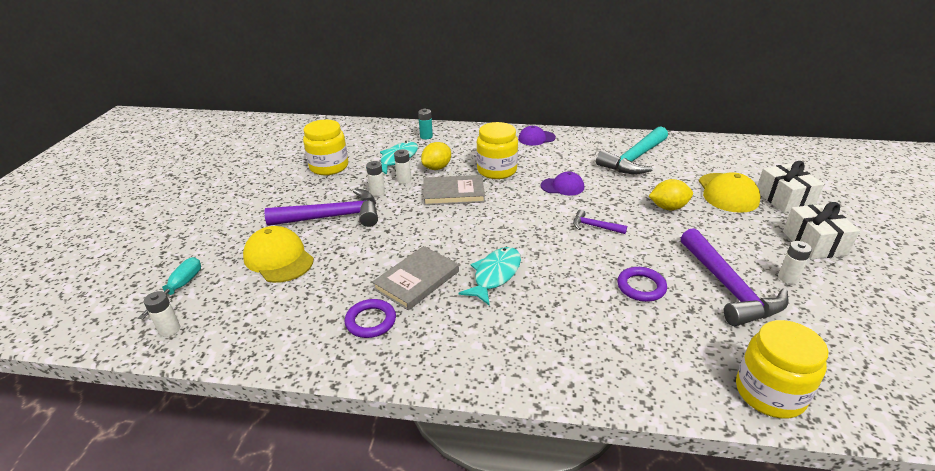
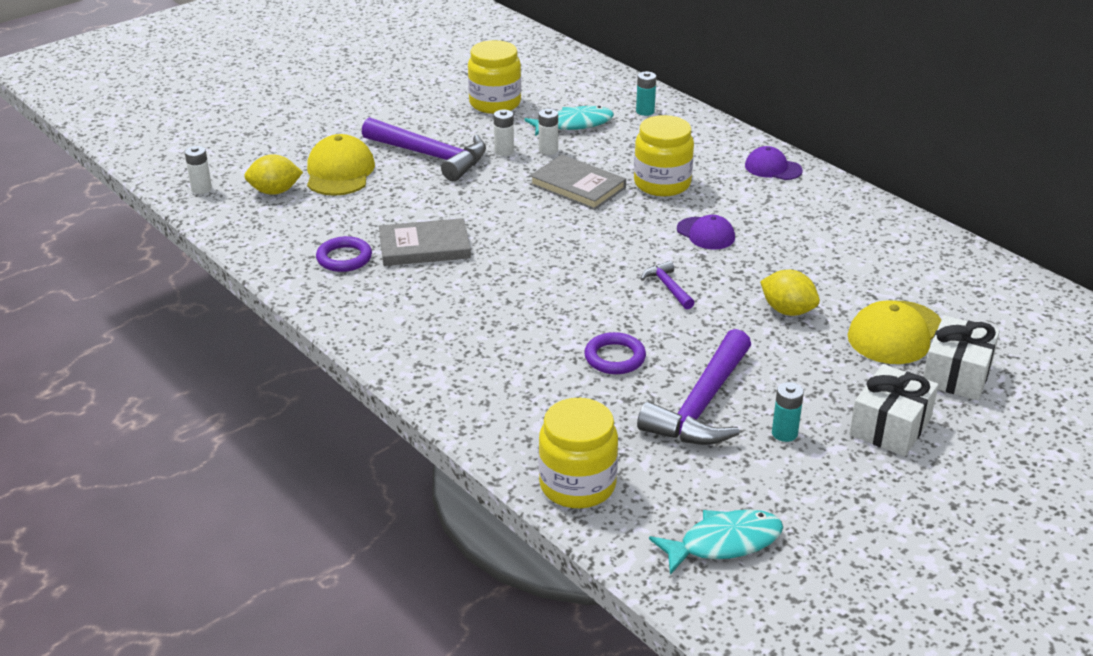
camera: 40 degrees right, 0 degrees up
turquoise screwdriver [138,257,201,319] -> none
yellow lemon [421,142,451,170] -> yellow lemon moved to [244,154,303,195]
turquoise fish [458,247,521,306] -> turquoise fish moved to [649,509,783,575]
turquoise hammer [596,126,668,174] -> none
white battery [778,241,812,284] -> turquoise battery [772,382,804,442]

